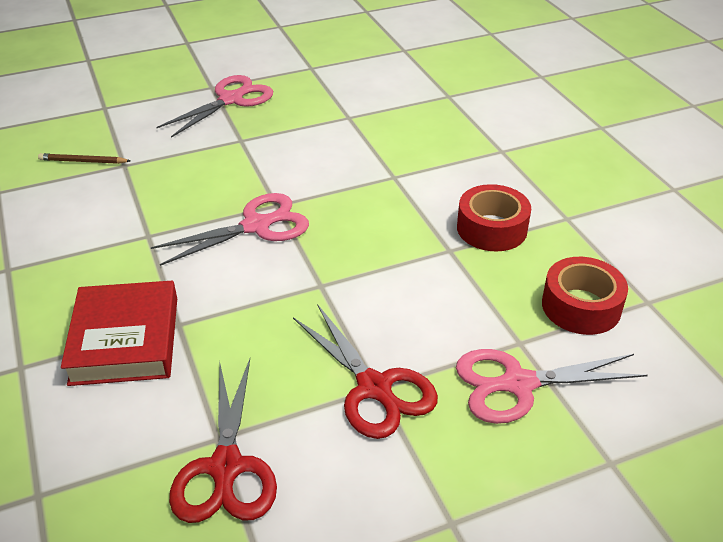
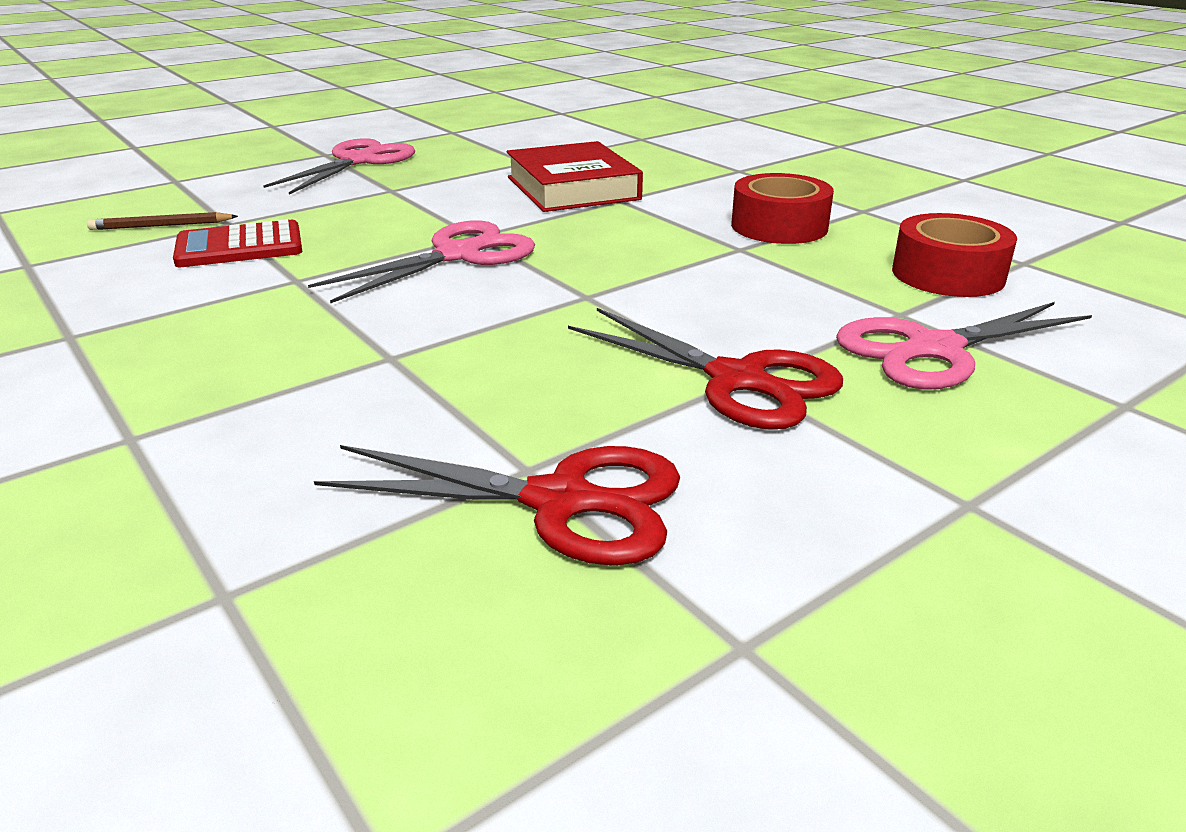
camera: 15 degrees left, 10 degrees down
red book [61,281,177,386] -> red book moved to [506,141,643,212]
red scissors [169,359,277,523] -> red scissors turned 60 degrees counterclockwise [314,445,680,566]
none -> red calculator [173,219,302,267]

